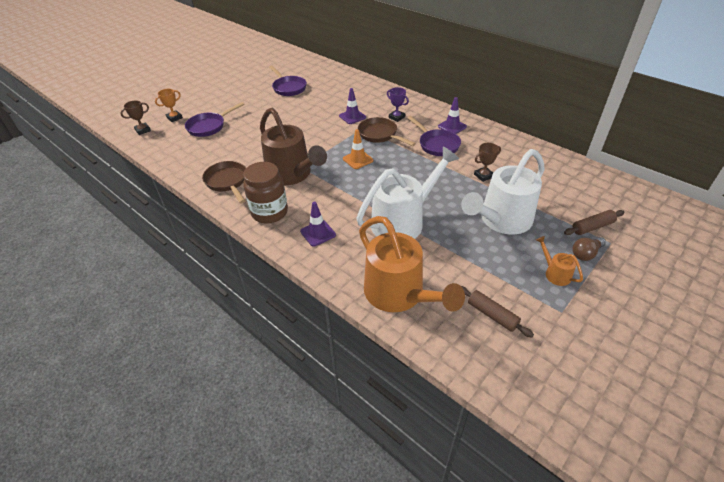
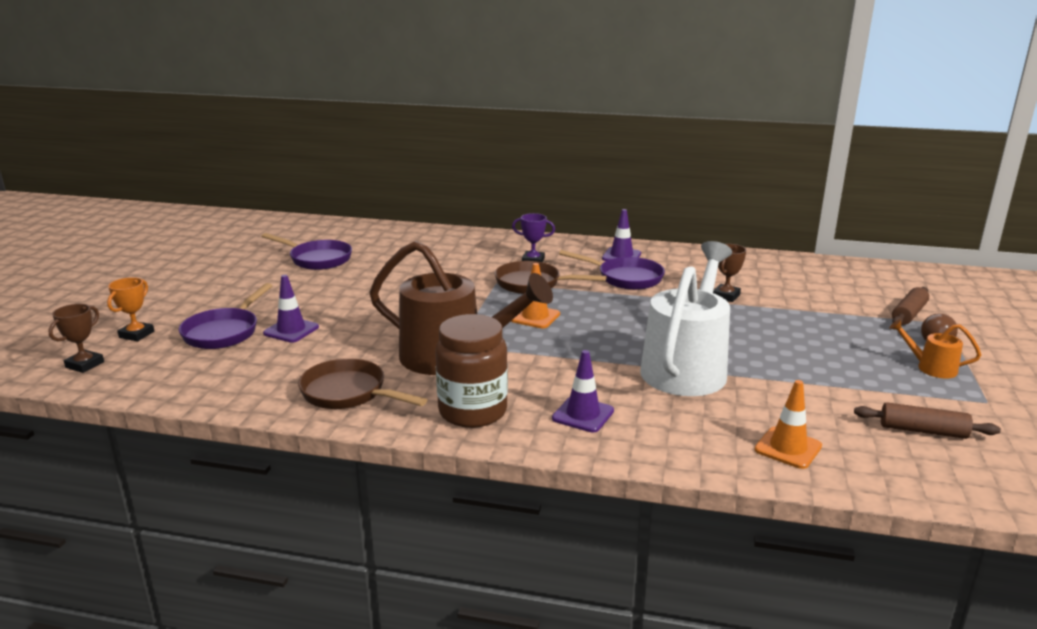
camera: 30 degrees left, 20 degrees down
purple traffic cone [339,88,366,124] -> purple traffic cone moved to [263,275,319,343]
orange watering can [359,216,465,312] -> orange traffic cone [754,380,822,469]
white watering can [461,149,544,235] -> none

